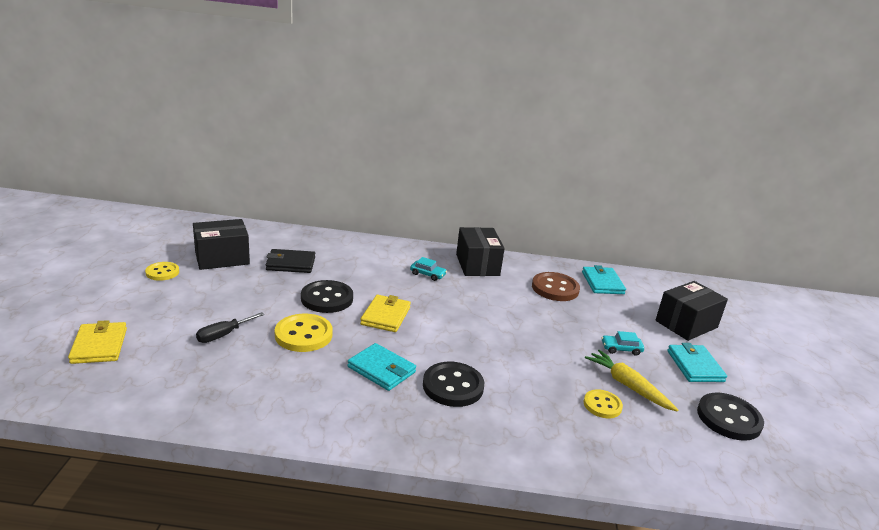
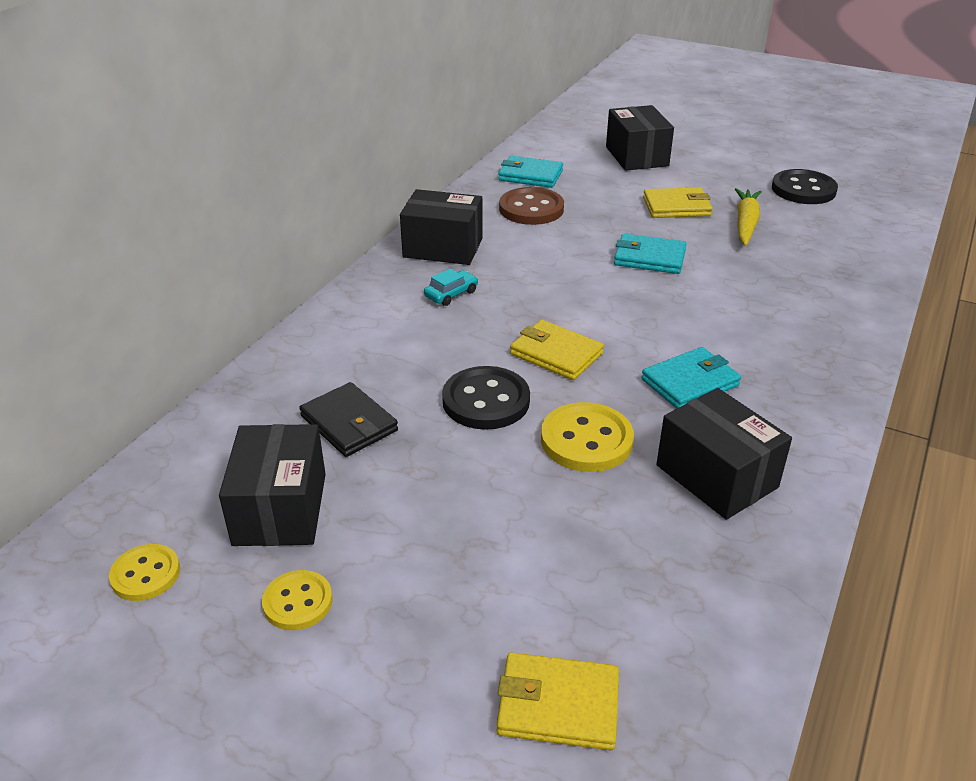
camera: 65 degrees left, 10 degrees up
black screwdriver [196,312,264,343] -> none
black wallet [266,249,315,273] -> black wallet turned 60 degrees counterclockwise [299,382,398,457]
black button [423,362,484,407] -> none
yellow button [583,389,623,418] -> yellow button moved to [109,544,180,601]
yellow carrot [585,350,678,412] -> yellow carrot turned 120 degrees clockwise [735,188,762,246]
turquoise car [602,331,644,356] -> yellow wallet [643,188,713,218]
turquoise wallet [667,343,727,382] -> turquoise wallet moved to [614,233,686,274]
none -> black box [656,388,792,520]

